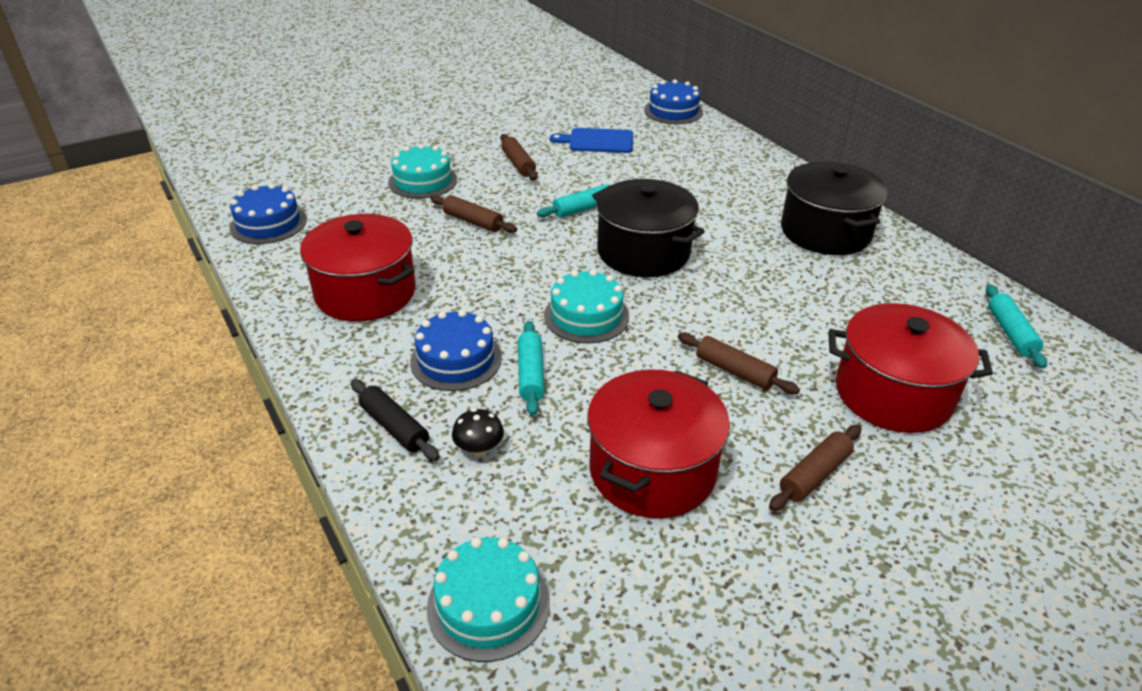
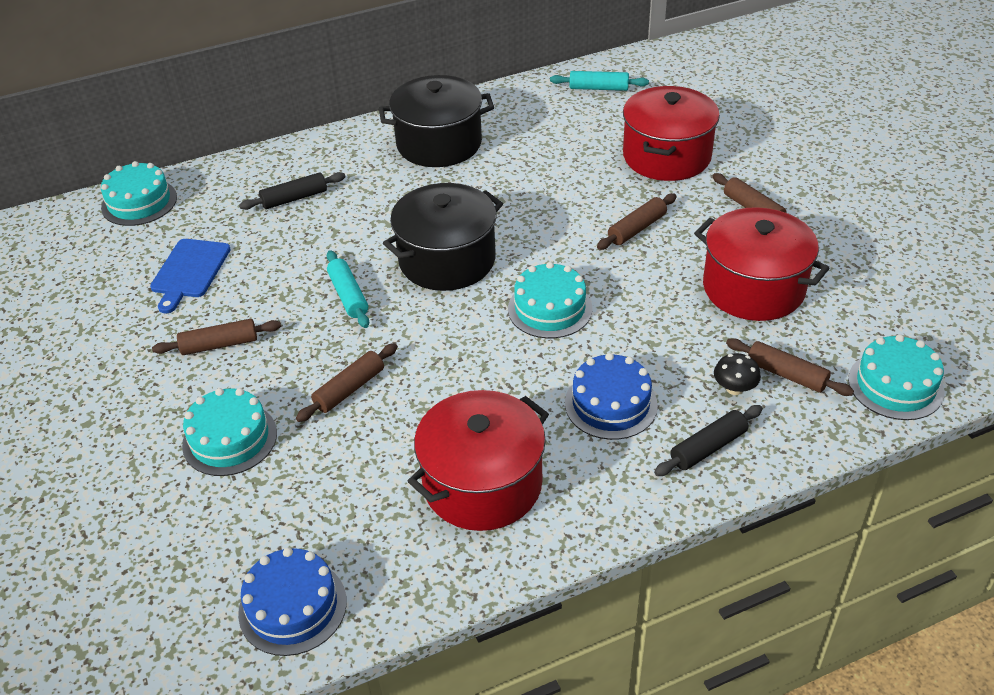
camera: 80 degrees left, 5 degrees up
turquoise rolling pin [518,321,545,416] -> none
blue cake [644,79,703,124] -> turquoise cake [101,161,177,226]
none -> black rolling pin [239,172,346,210]
none -> brown rolling pin [726,338,854,396]

